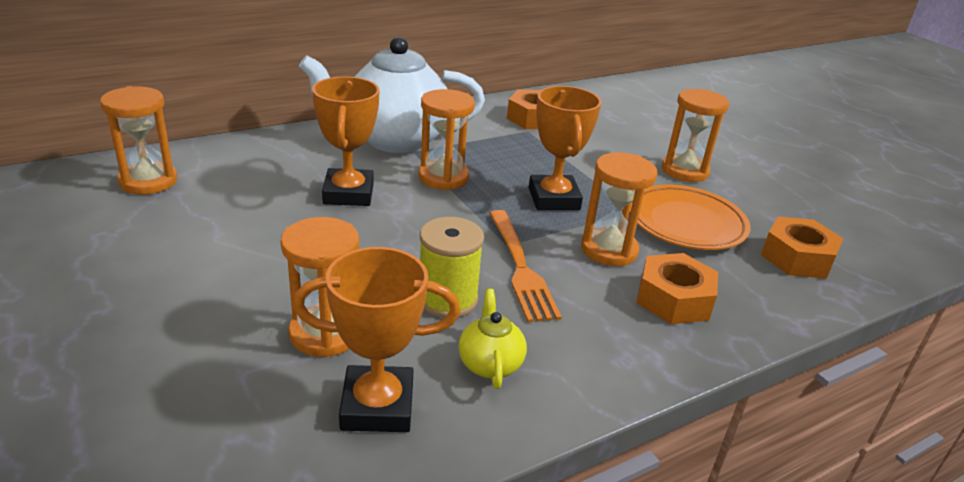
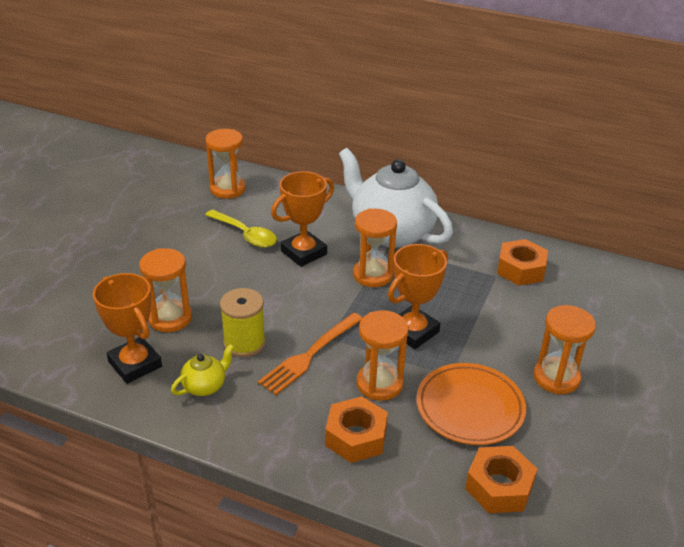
camera: 55 degrees right, 5 degrees up
none -> yellow spoon [205,210,277,248]

